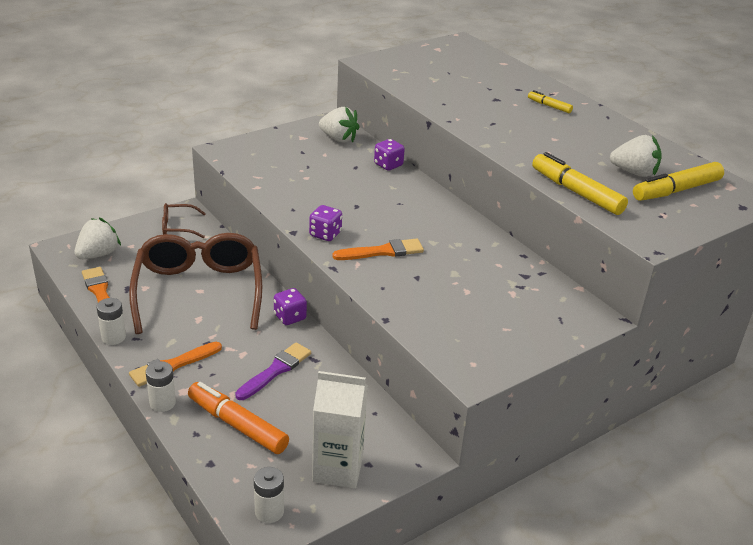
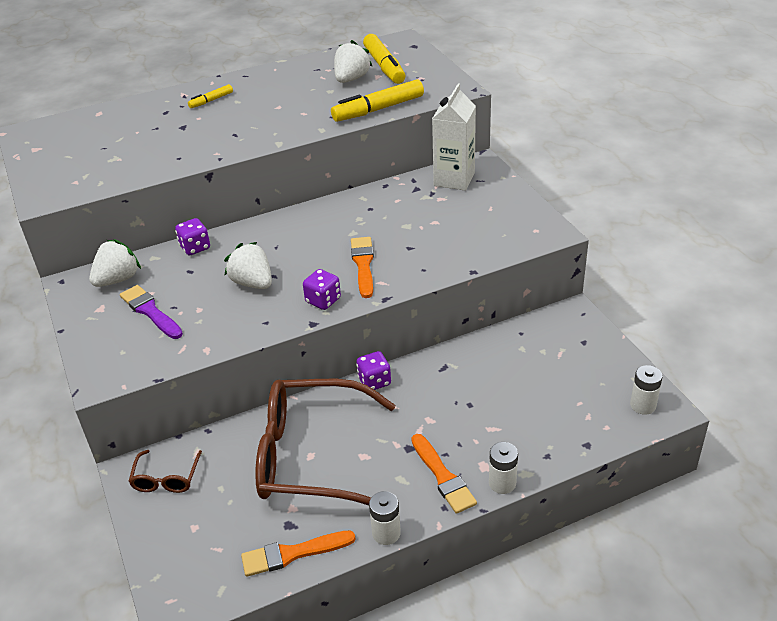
camera: 75 degrees left, 5 degrees up
white strawberry [75,217,121,259] -> white strawberry moved to [224,242,272,289]
orange marker [188,382,289,454] -> none
purple brush [235,342,311,400] -> purple brush moved to [120,285,183,339]
white carton [312,371,368,489] -> white carton moved to [432,83,476,191]

